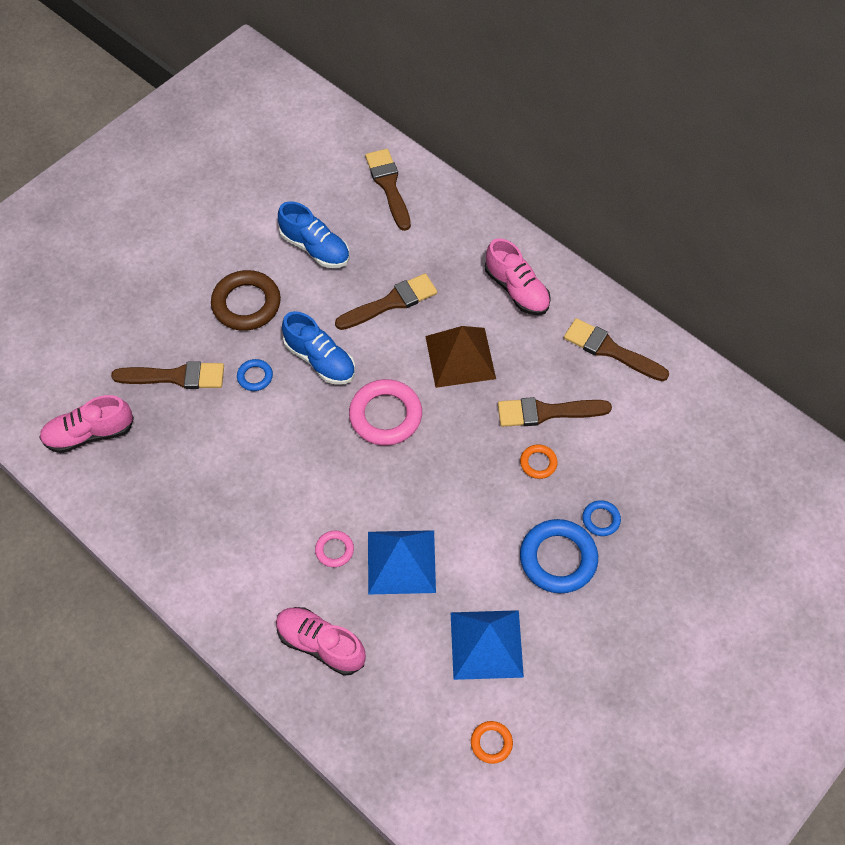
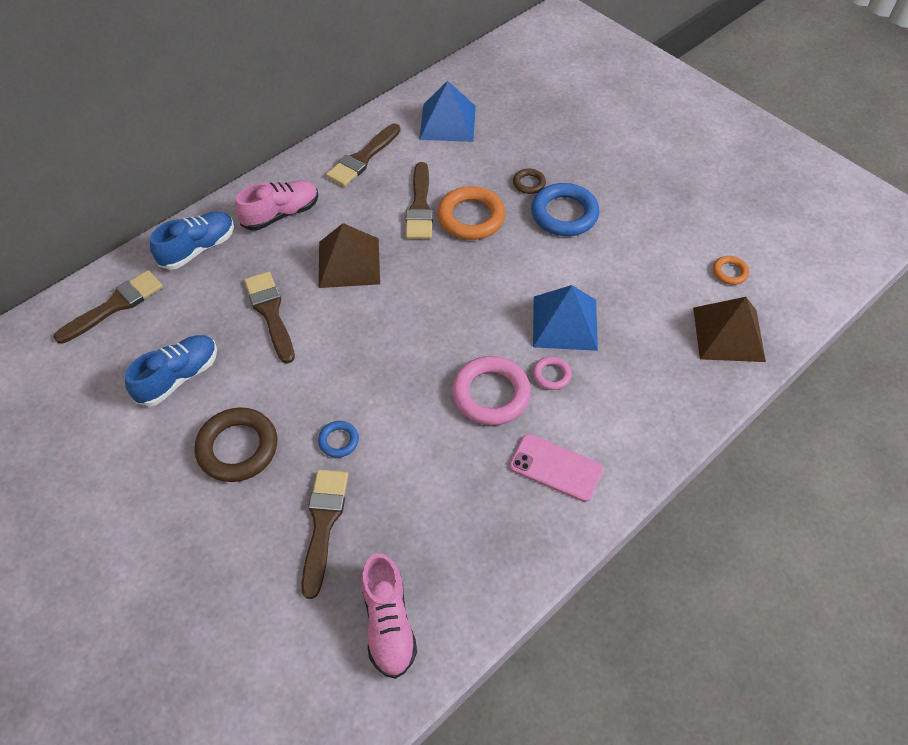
camera: 85 degrees left, 5 degrees down
pink shoe [276,607,366,676] -> none
blue shoe [282,311,355,385] -> blue shoe moved to [150,211,234,270]
pink ring [349,379,422,446] -> pink ring moved to [452,356,531,425]
brown brush [365,149,411,231] -> brown brush turned 150 degrees clockwise [54,270,163,344]
blue pyramid [450,610,524,680] -> blue pyramid moved to [419,81,476,142]
orange ring [520,444,558,479] -> orange ring [437,186,505,240], size x2.00
blue ring [582,500,621,536] -> brown ring [513,169,546,194]
none -> pink phone [509,434,603,502]
none -> brown pyramid [693,297,766,362]

